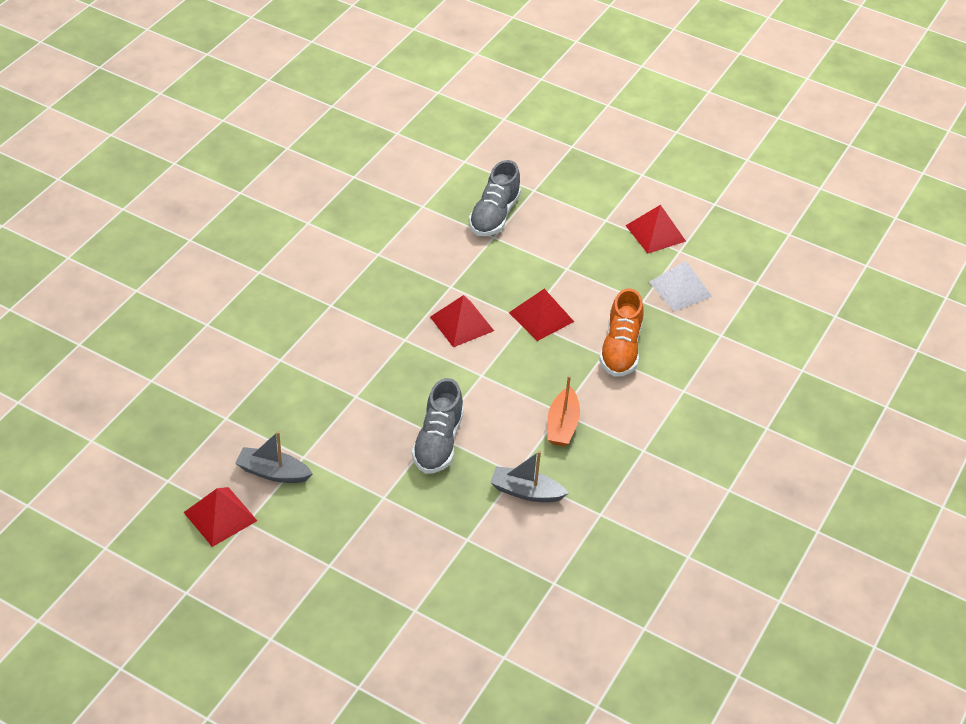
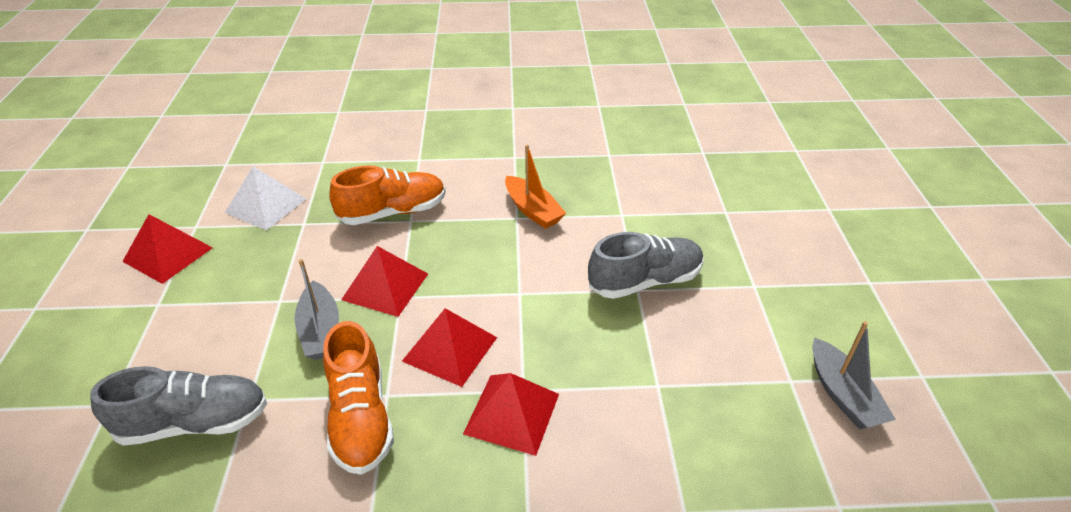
camera: 120 degrees left, 5 degrees down
red pyramid [183,487,257,547] -> red pyramid moved to [463,373,559,456]
grey boat [490,451,569,502] -> grey boat moved to [294,259,339,360]
orange boat [548,376,580,447] -> orange boat turned 75 degrees clockwise [505,145,566,229]
none -> orange shoe [323,321,394,475]

